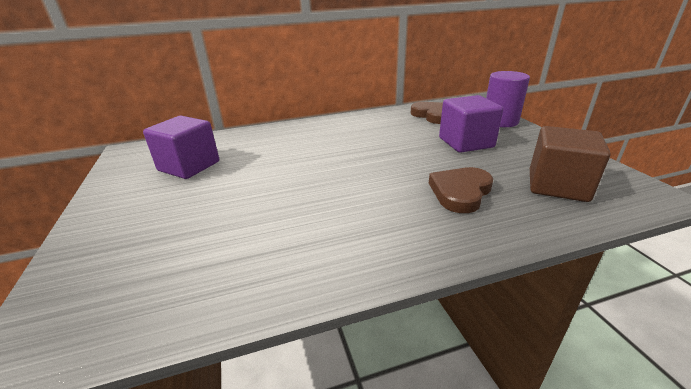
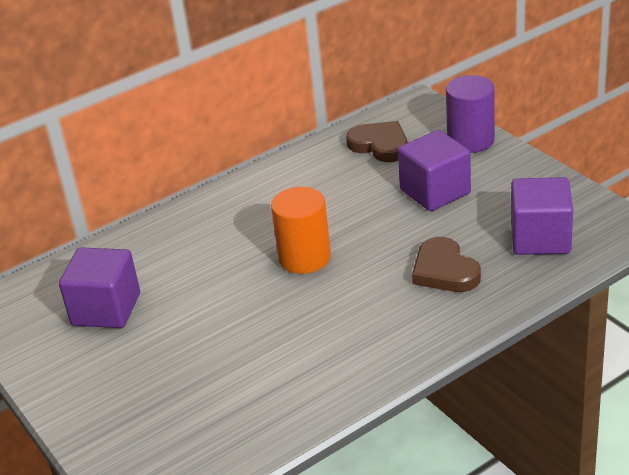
camera: 15 degrees left, 5 degrees up
brown heart [429,167,493,213] -> brown heart turned 45 degrees counterclockwise [412,237,481,292]
brown cube [530,126,611,202] -> purple cube [511,177,573,255]
none -> orange cylinder [271,187,331,274]

